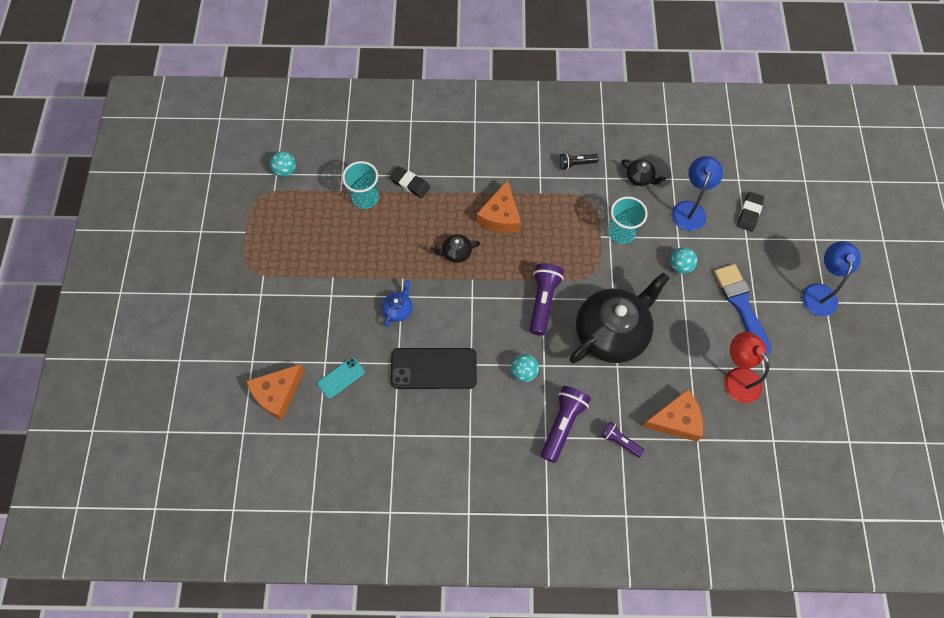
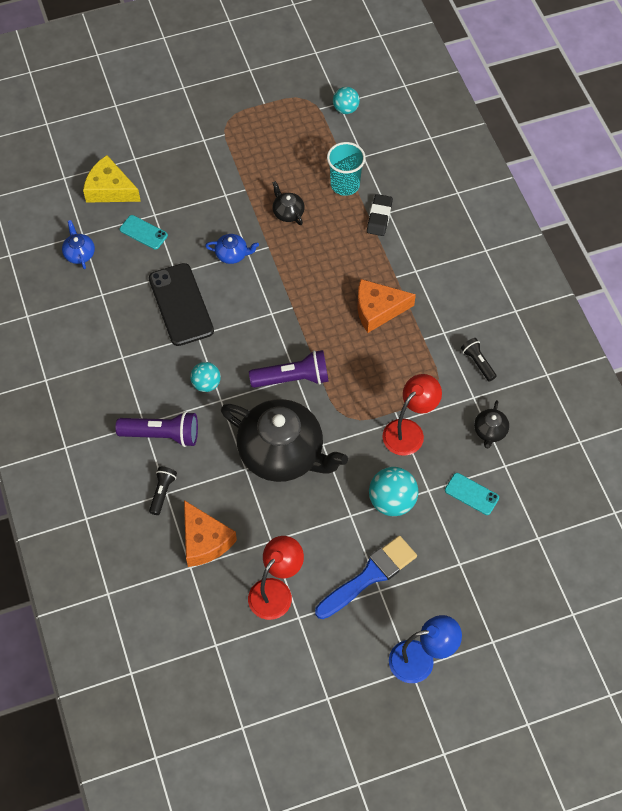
camera: 70 degrees right, 5 degrees down
orange cheese [246,364,305,420] -> yellow cheese [83,155,141,203]
black teapot [431,234,480,263] -> black teapot moved to [272,181,305,225]
purple flashlight [601,422,645,458] -> black flashlight [149,467,177,515]
turquoise cup [608,196,648,244] -> red lamp [383,374,442,456]
turquoise ball [670,247,698,274] -> turquoise ball [369,467,418,516], size x1.55
blue lamp [672,156,723,231] -> turquoise phone [445,473,499,515]
black eraser [737,192,764,232] -> none
none -> blue teapot [62,220,95,269]

